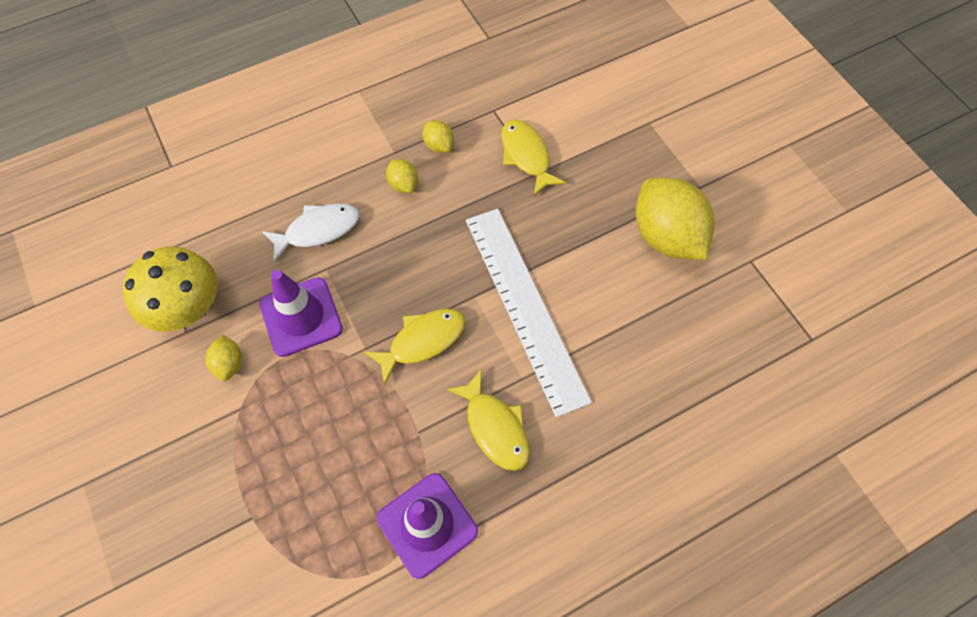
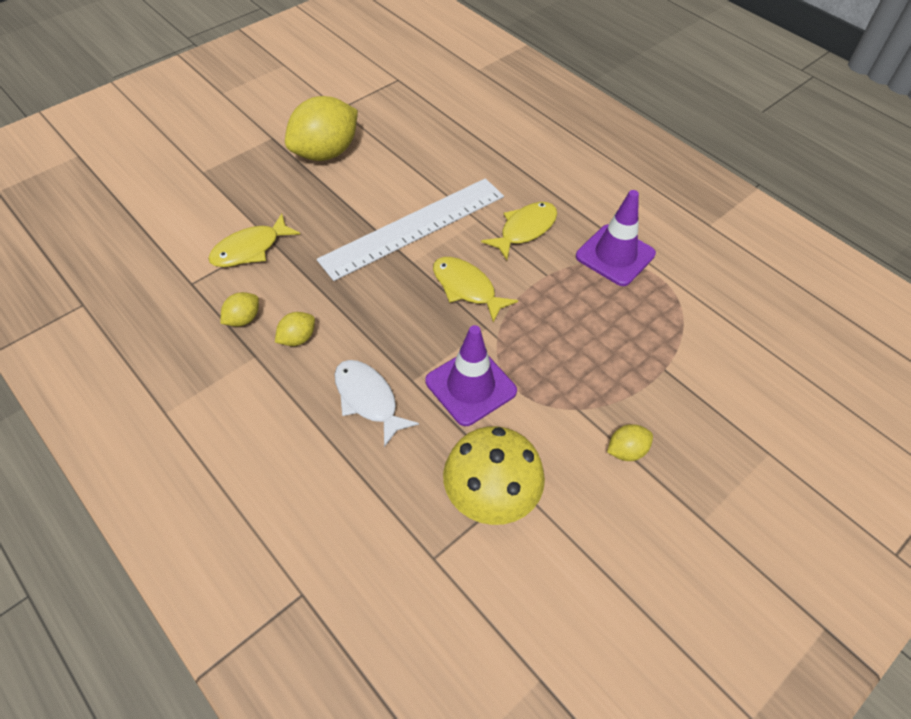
camera: 105 degrees left, 10 degrees down
yellow lemon [205,335,242,381] -> yellow lemon moved to [607,424,653,461]

